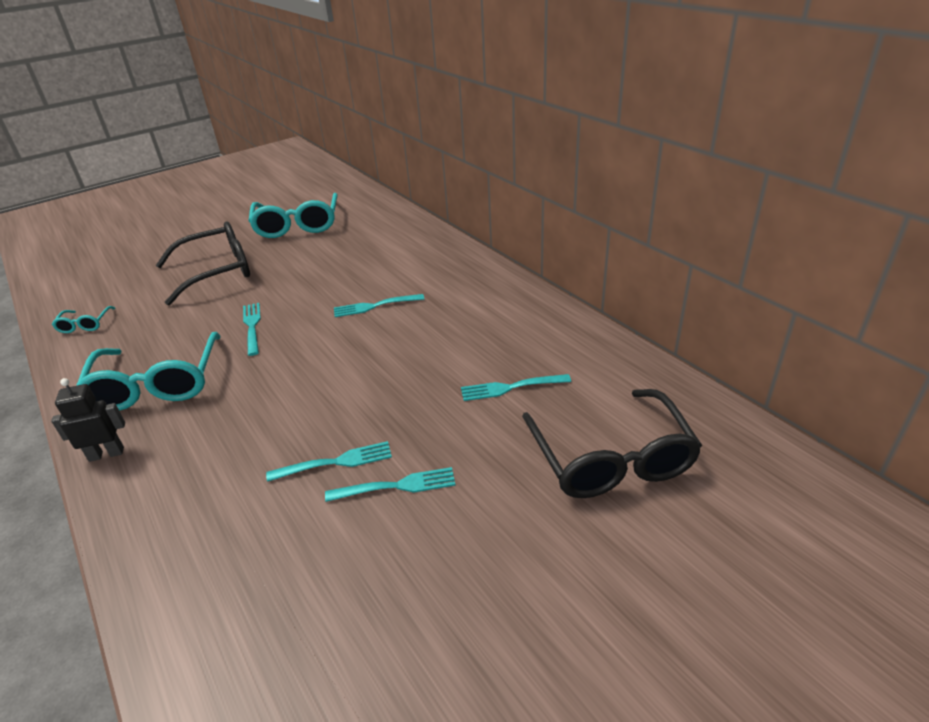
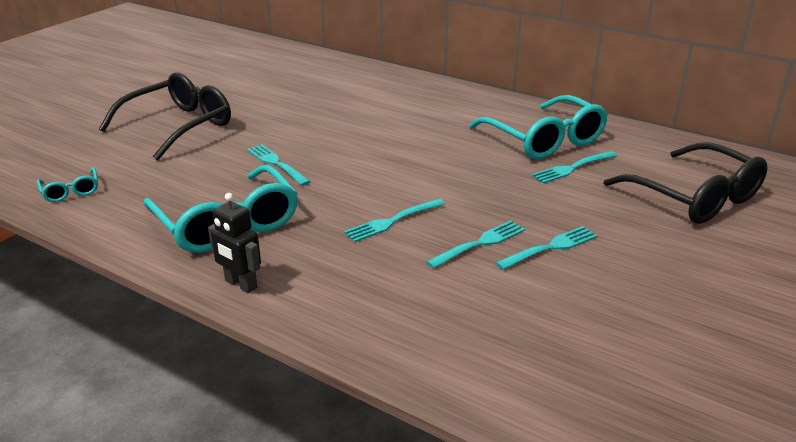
camera: 25 degrees left, 5 degrees down
black robot [51,378,125,462] -> black robot turned 105 degrees counterclockwise [208,193,261,293]
turquoise glasses [248,193,338,238] -> turquoise glasses moved to [469,95,608,159]
turquoise fork [334,294,424,317] -> turquoise fork moved to [344,198,445,242]

